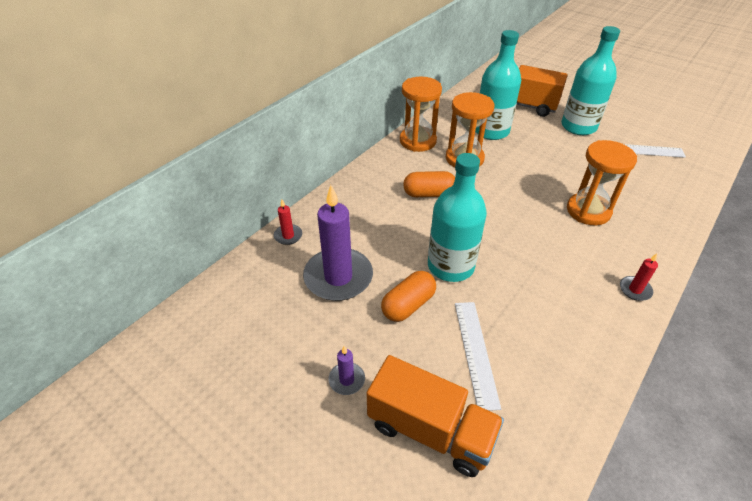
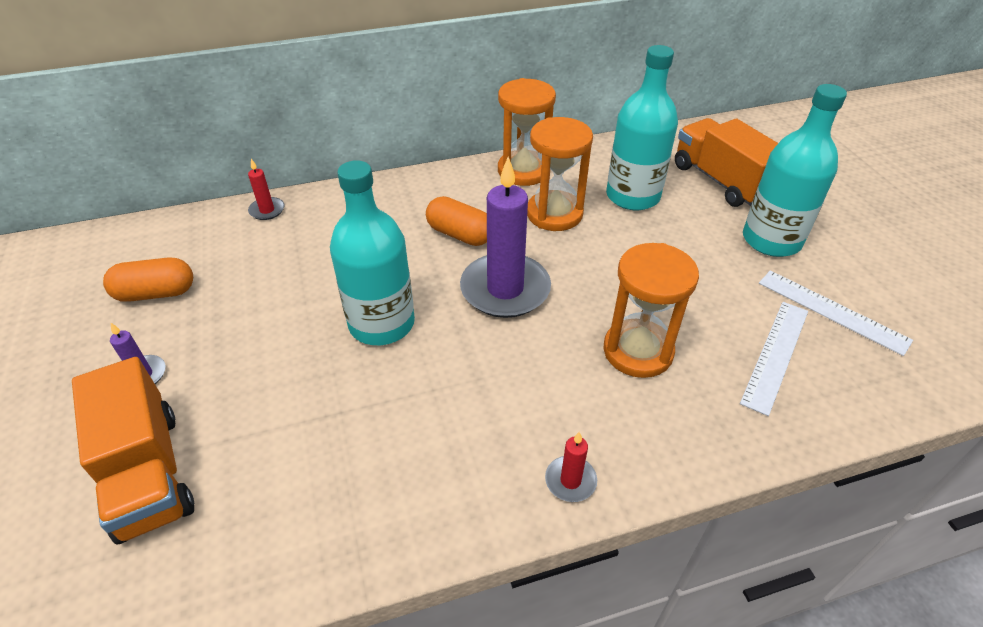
camera: 35 degrees right, 0 degrees up
purple candle [303,185,373,301] -> purple candle moved to [460,157,551,318]
orange capsule [381,271,436,322] -> orange capsule moved to [103,257,193,302]
white ruler [455,302,501,411] -> white ruler moved to [740,302,808,416]

